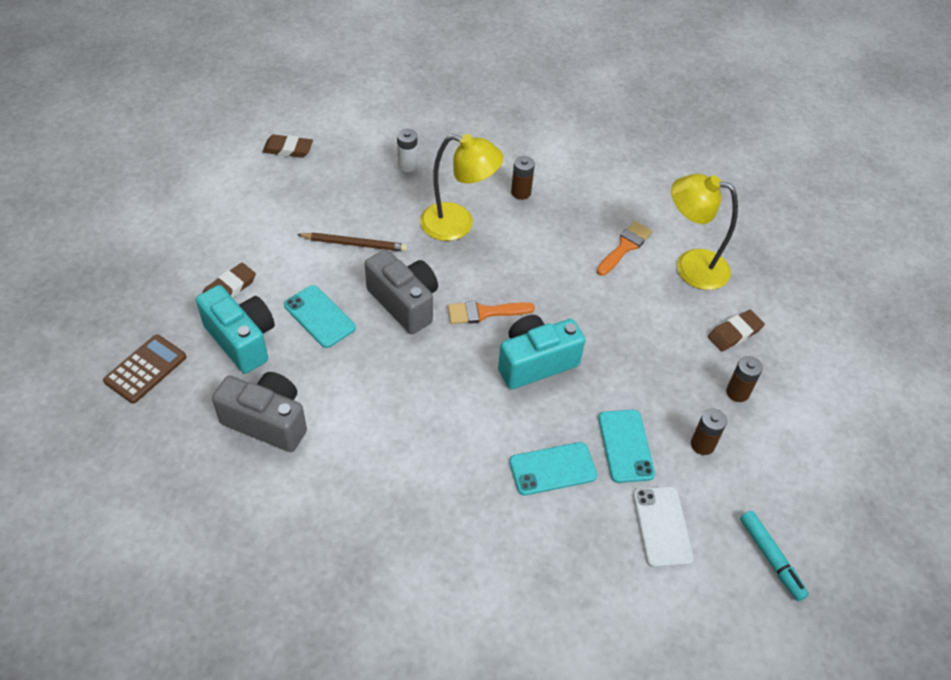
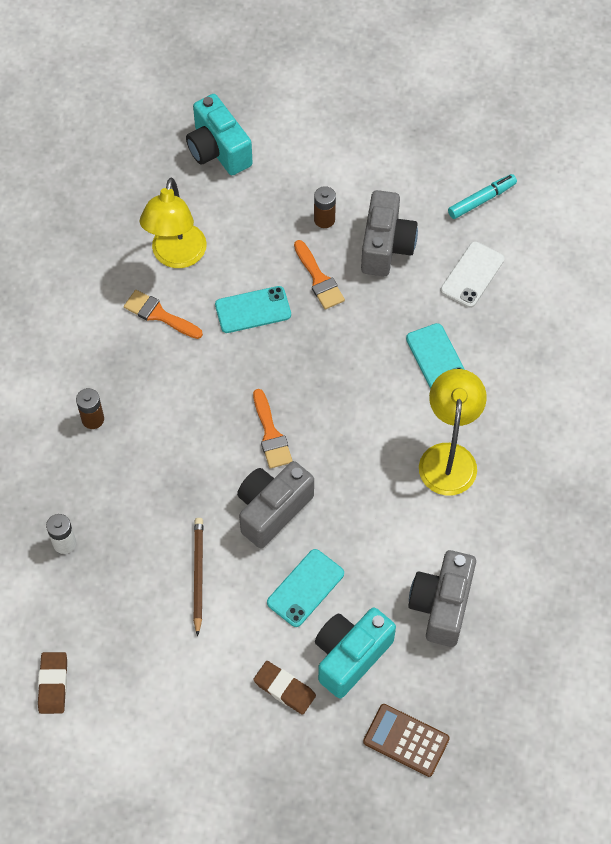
camera: 95 degrees left, 10 degrees up
yellow lamp [420,134,503,241] -> yellow lamp moved to [419,369,487,496]
turquoise camera [498,315,585,389] -> turquoise camera moved to [186,94,253,175]
turquoise phone [598,410,655,483] -> turquoise phone moved to [215,286,291,333]
white phone [633,486,694,568] -> white phone turned 45 degrees counterclockwise [440,241,504,308]
brown battery [691,408,727,455] -> grey camera [361,190,418,276]
brown eraser [708,310,765,351] -> none
none -> orange brush [294,240,345,309]

